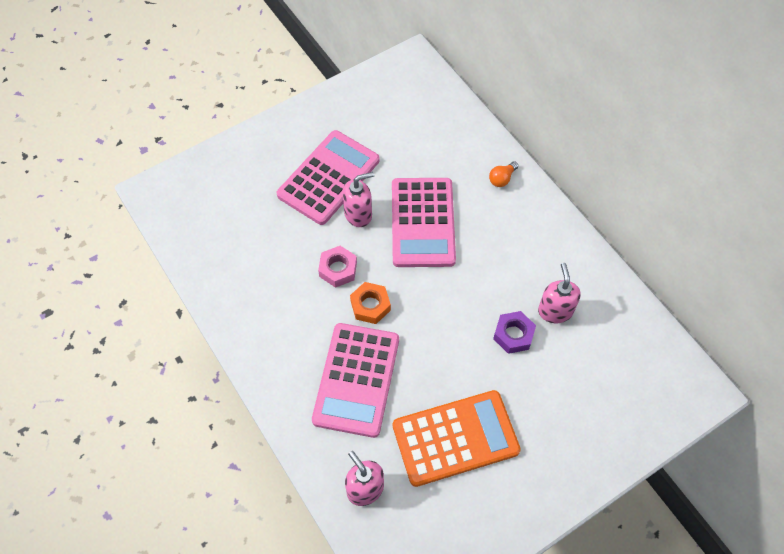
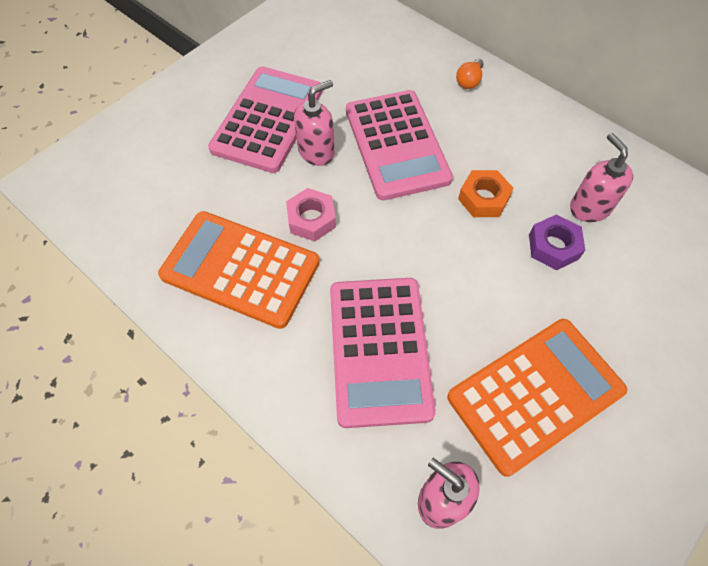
camera: 15 degrees left, 0 degrees up
orange nut [350,282,391,324] -> orange nut moved to [458,170,514,217]
none -> orange calculator [158,211,320,329]

